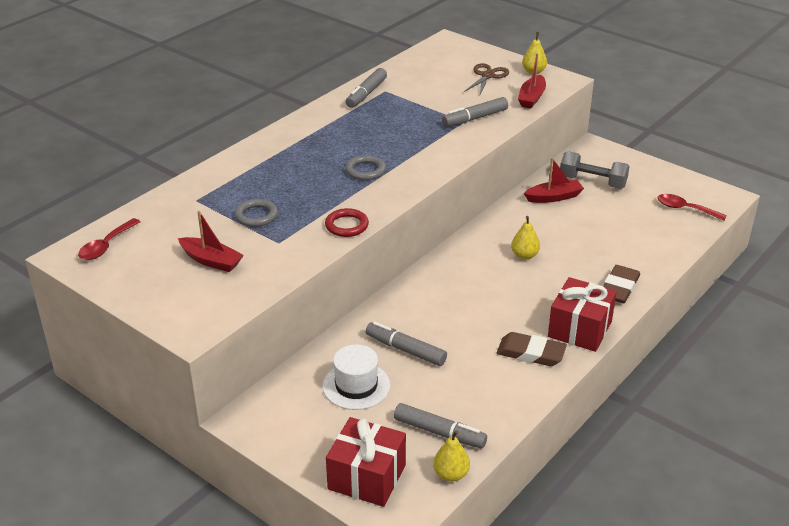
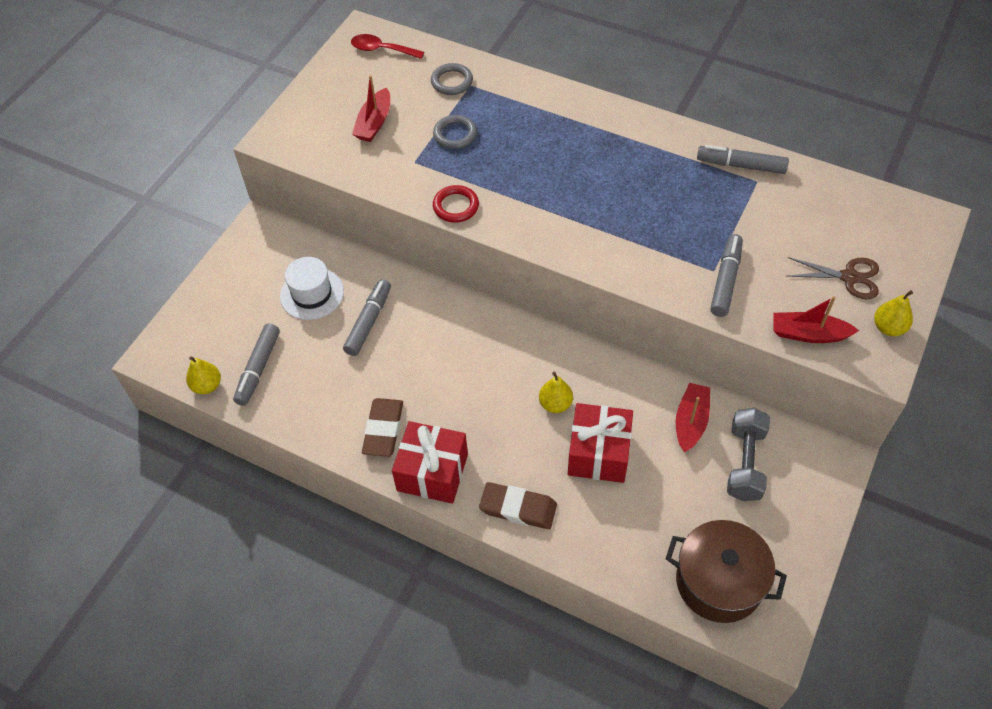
camera: 80 degrees right, 20 degrees up
red gift [326,417,406,507] -> red gift moved to [568,403,633,483]
grey ring [345,155,386,180] -> grey ring moved to [431,63,473,95]
grey marker [442,97,508,127] -> grey marker turned 60 degrees clockwise [710,234,743,317]
red boat [524,158,584,203] -> red boat turned 135 degrees counterclockwise [676,383,710,452]
red spoon [657,194,727,221] -> brown pot [666,520,787,623]

